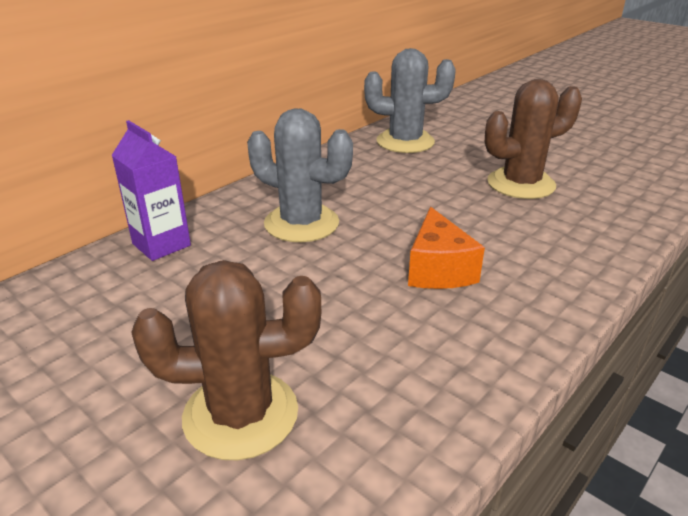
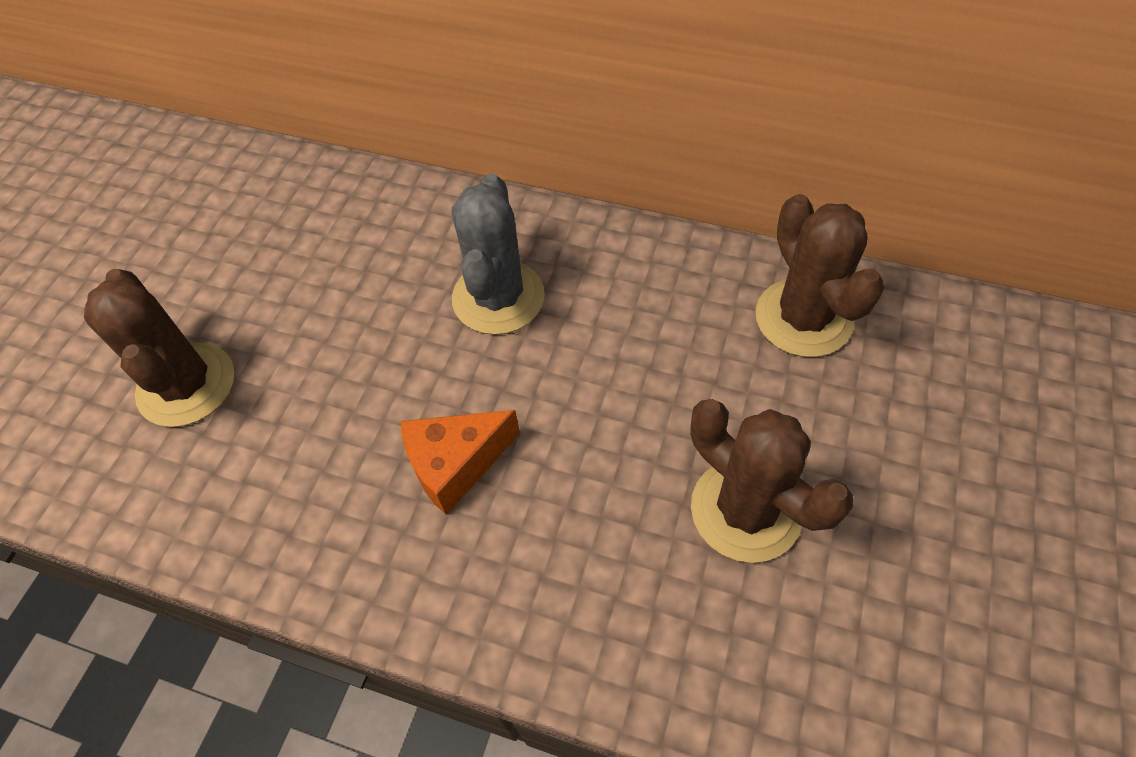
camera: 70 degrees right, 25 degrees up
purple carton [112,120,191,261] -> none
grey cactus [364,48,456,153] -> brown cactus [755,194,885,357]

